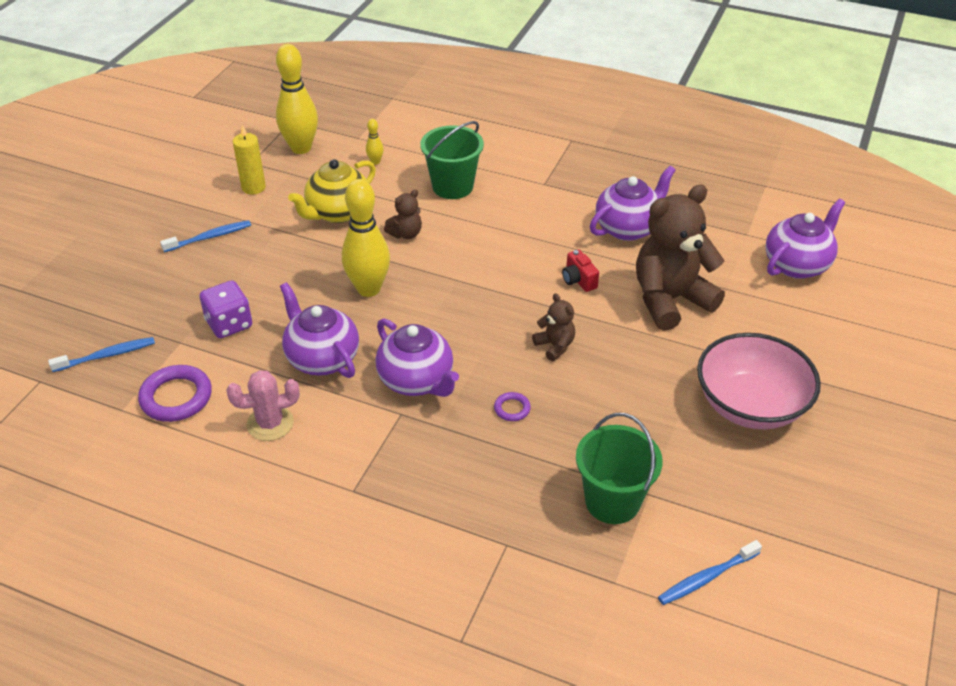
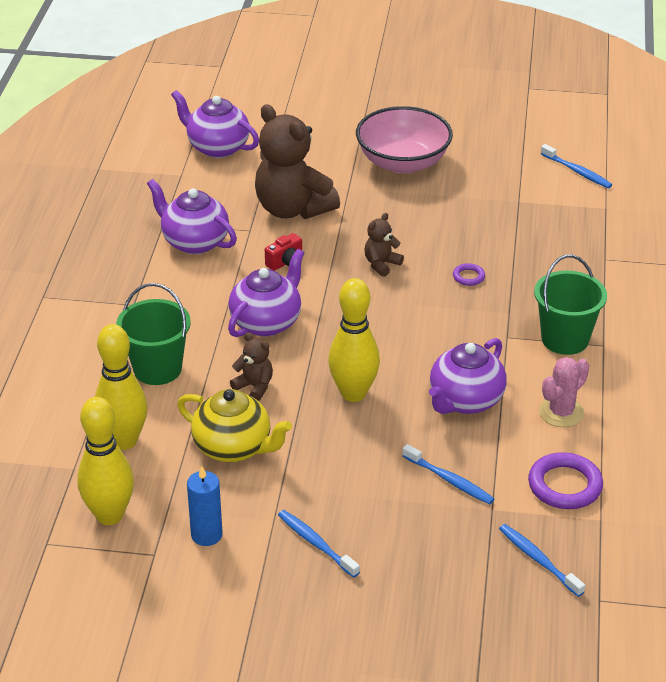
camera: 105 degrees left, 5 degrees down
purple dice [200,281,252,338] -> blue toothbrush [402,444,494,504]
pink cactus [226,370,300,441] -> pink cactus turned 75 degrees clockwise [539,357,589,427]
yellow candle [233,125,266,194] -> blue candle [187,466,223,546]
yellow bowling pin [366,119,384,165] -> yellow bowling pin [95,324,147,450], size x2.32
purple teapot [375,318,459,397] -> purple teapot moved to [228,249,305,337]
green bucket [576,413,663,524] -> green bucket moved to [534,255,607,355]

